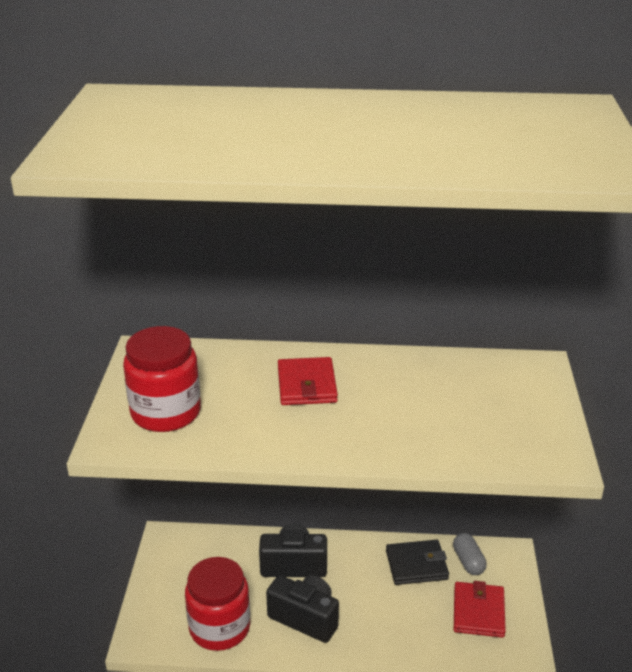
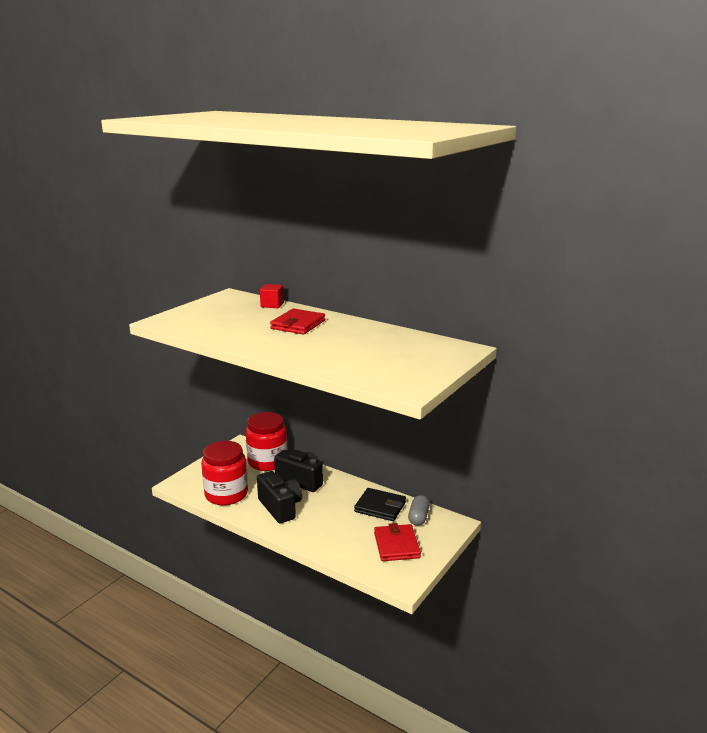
camera: 30 degrees right, 10 degrees down
red jar [123,326,201,432] -> red jar moved to [246,412,288,471]
red wallet [454,581,506,638] -> red wallet turned 45 degrees counterclockwise [374,523,421,561]
none -> red cube [260,284,284,308]

